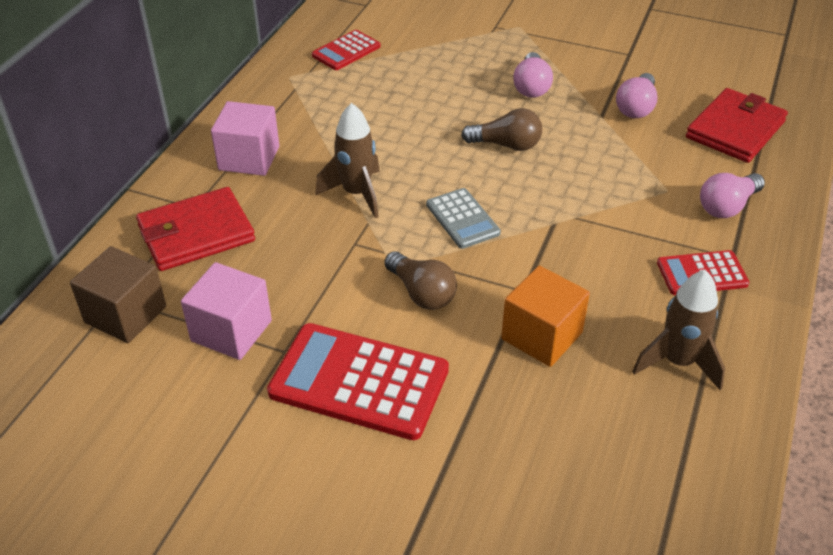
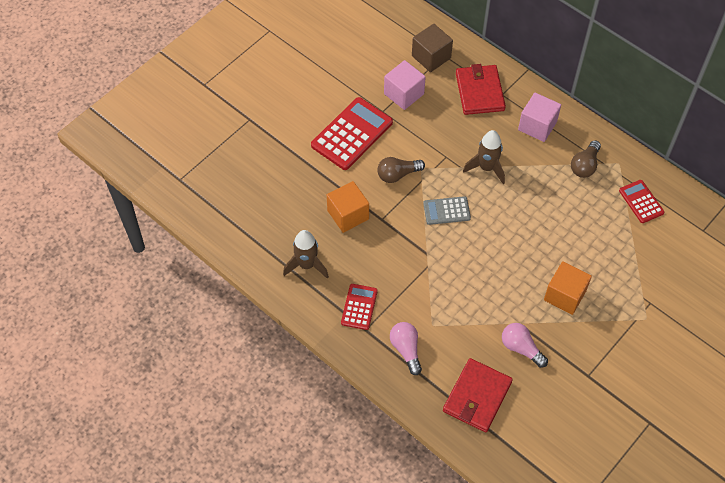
camera: 110 degrees right, 15 degrees up
brown light bulb [461,108,542,151] -> brown light bulb moved to [571,140,601,178]
pink light bulb [513,52,553,98] -> orange cube [544,261,592,315]
red wallet [686,88,788,163] -> red wallet turned 60 degrees clockwise [443,358,513,432]

